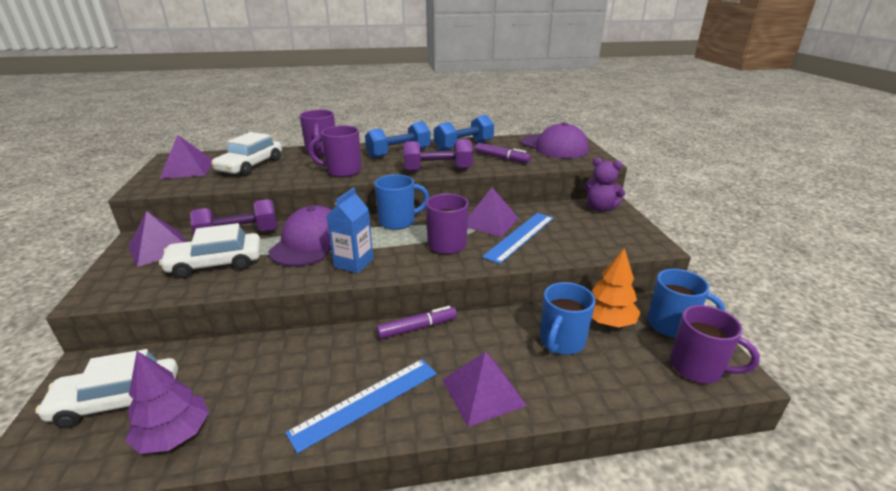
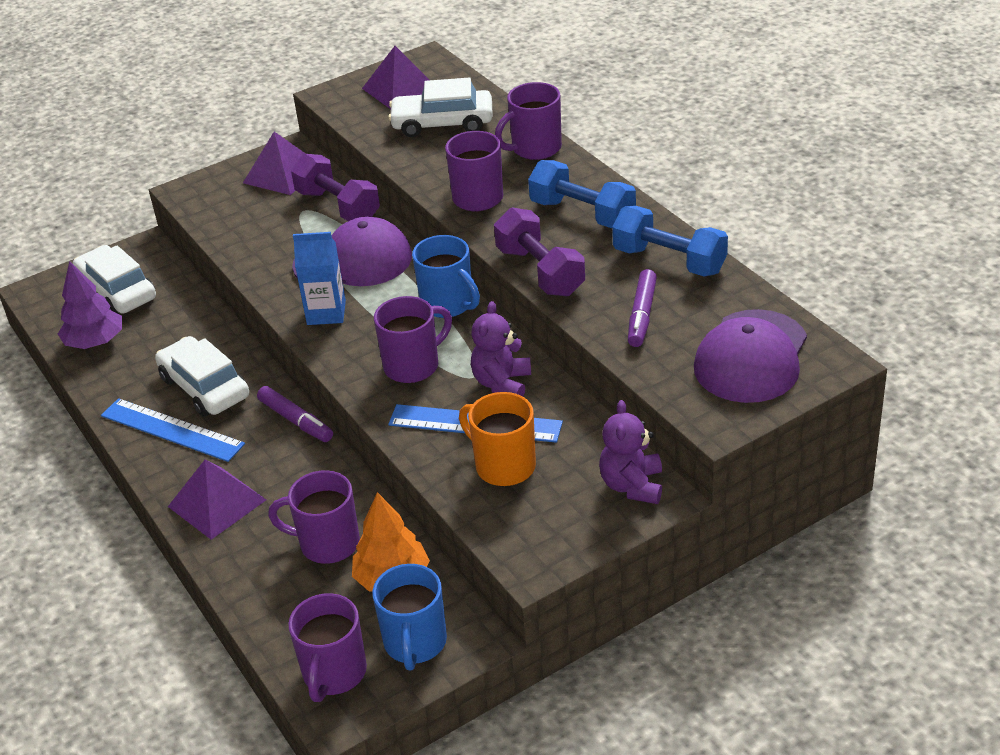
camera: 70 degrees right, 10 degrees up
white car [159,223,261,279] -> white car moved to [155,336,249,417]
purple pyramid [468,188,519,237] -> purple teddy bear [471,301,531,396]
blue mug [540,282,596,355] -> purple mug [268,470,360,564]
none -> orange mug [459,392,536,486]

